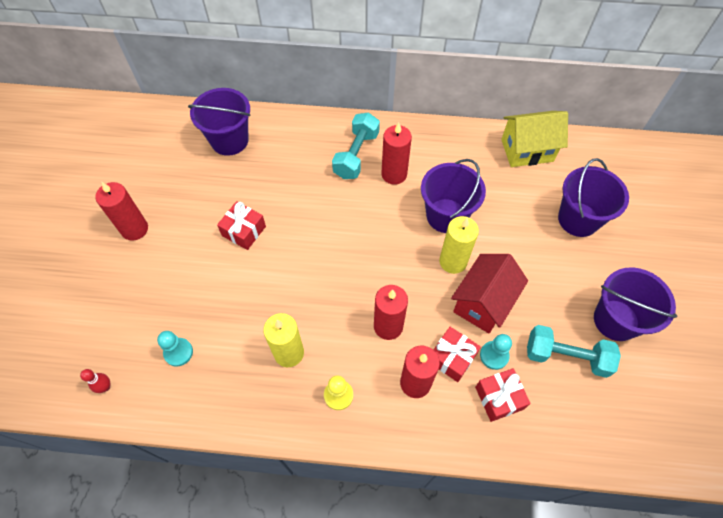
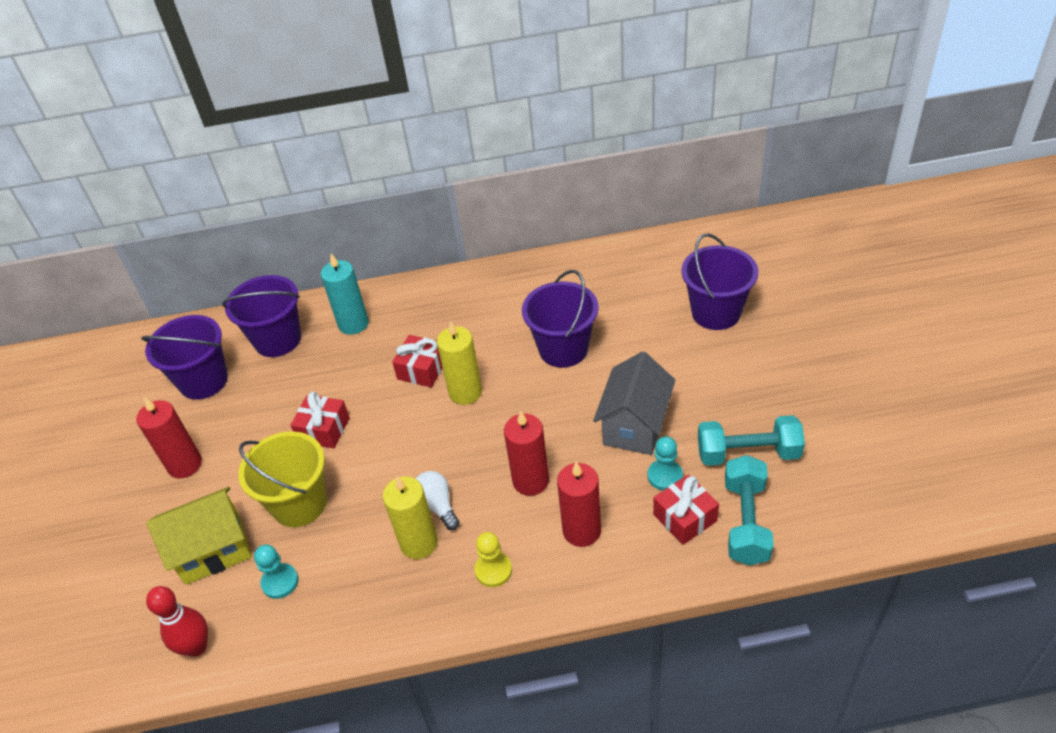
camera: 10 degrees left, 15 degrees down
red bowling pin [80,369,110,393] -> red bowling pin [146,586,208,657], size x1.69
turquoise dumbbell [332,112,380,179] -> turquoise dumbbell moved to [725,455,774,566]
red candle [381,123,412,185] -> none
red gift [433,327,481,382] -> red gift moved to [392,335,443,387]
yellow candle [439,216,479,274] -> yellow candle moved to [437,321,482,405]
red house [451,254,528,333] -> grey house [593,351,675,455]
yellow house [501,111,568,167] -> yellow house moved to [146,487,252,585]
purple bucket [594,267,677,341] -> purple bucket moved to [141,315,228,400]
none -> yellow bucket [238,431,327,527]
none -> turquoise candle [321,254,369,335]
none -> white light bulb [416,471,460,530]

